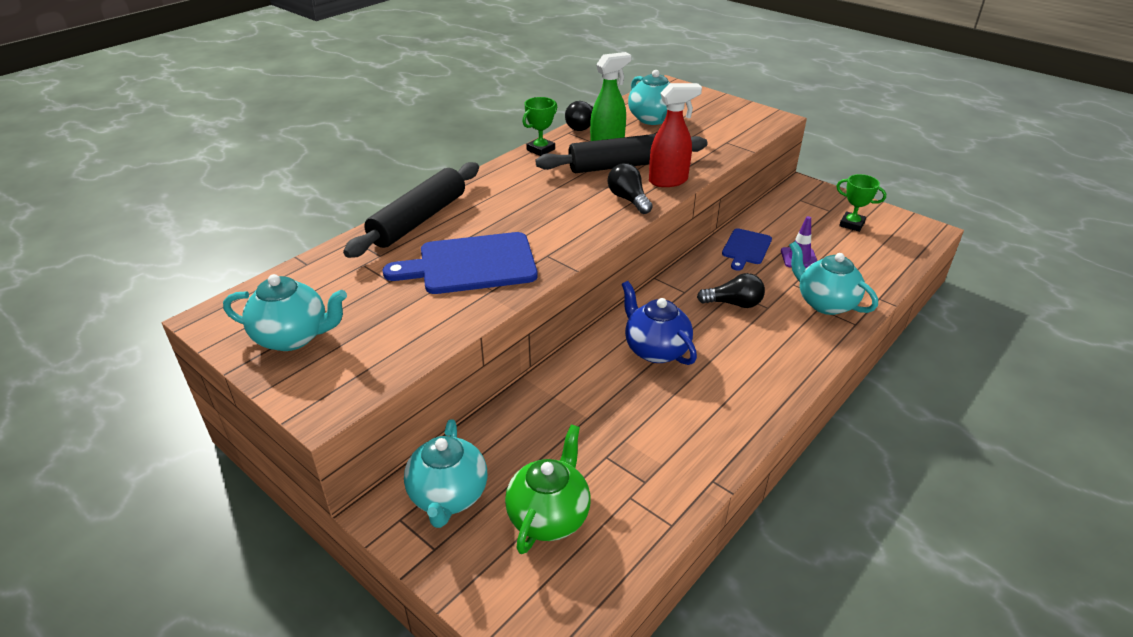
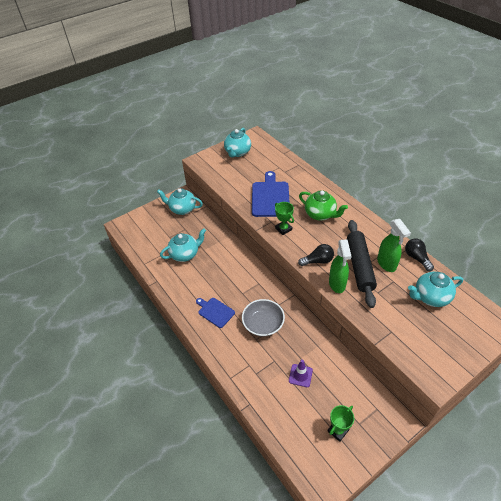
camera: 105 degrees right, 10 degrees up
black rolling pin [343,162,479,258] -> none
green teapot [505,425,591,554] -> green teapot moved to [299,190,348,221]
green trophy [522,97,557,156] -> green trophy moved to [275,202,294,235]
blue teapot [622,281,697,365] -> none
red spray bottle [649,83,702,187] -> green spray bottle [329,240,352,293]
black light bulb [697,273,765,308] -> grey bowl [242,299,285,336]
blue cutting board [722,228,772,271] -> blue cutting board moved to [196,298,235,328]
turquoise teapot [789,241,878,315] -> turquoise teapot moved to [160,228,206,262]

